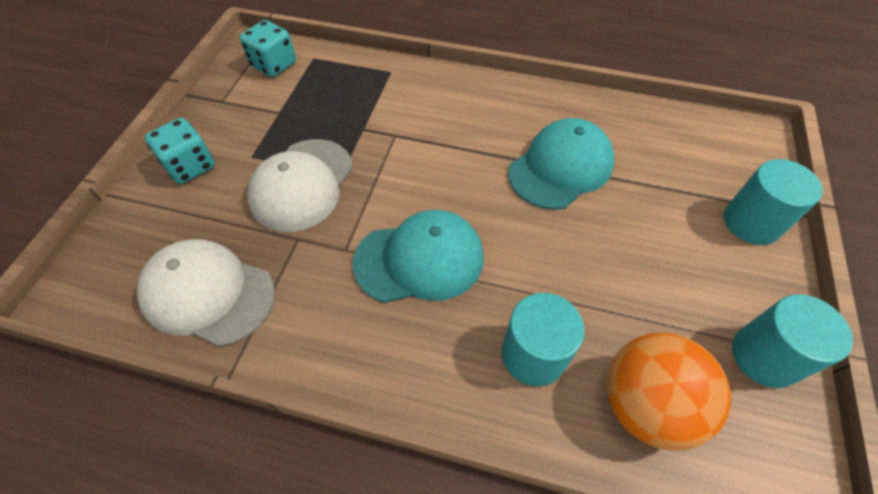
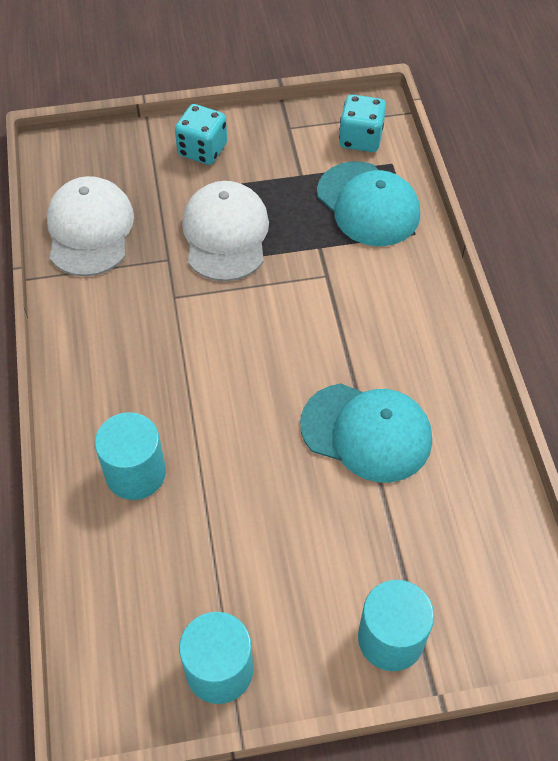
camera: 65 degrees right, 0 degrees up
white cap [247,139,353,232] -> white cap turned 90 degrees clockwise [182,181,269,281]
turquoise cap [353,210,484,303] -> turquoise cap moved to [317,161,420,246]
orange ball [606,333,731,451] -> none

